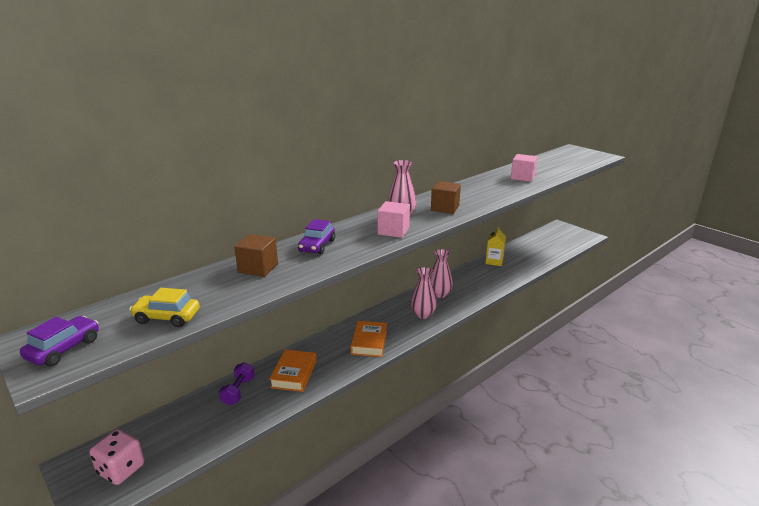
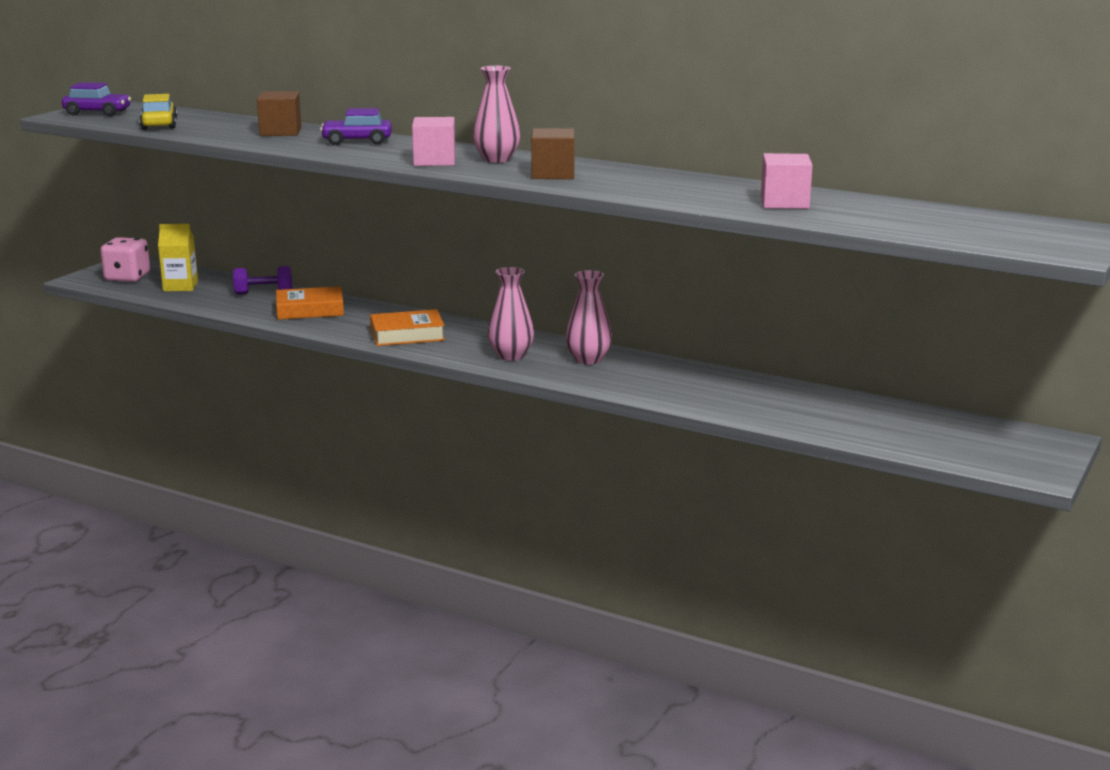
camera: 70 degrees right, 5 degrees down
yellow carton [485,227,506,266] -> yellow carton moved to [158,224,198,291]

